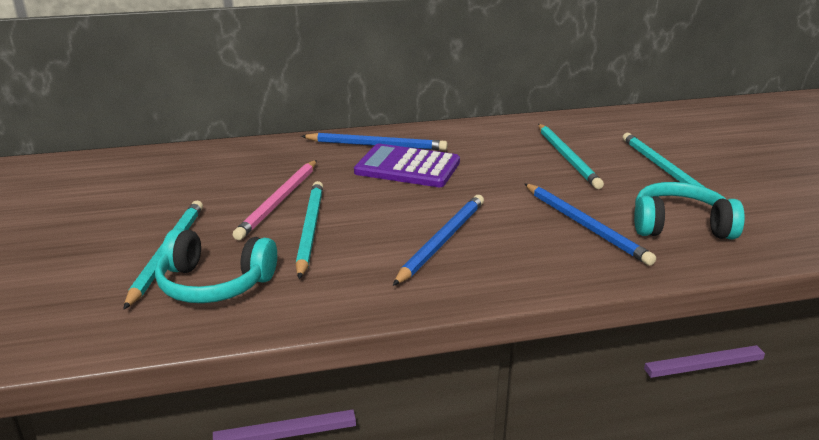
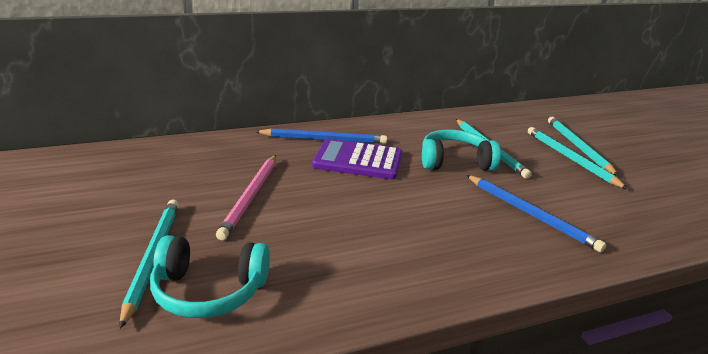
camera: 10 degrees left, 0 degrees up
turquoise pencil [296,181,323,279] -> turquoise pencil moved to [548,117,618,176]
blue pencil [393,195,484,286] -> none
turquoise headphones [634,182,745,239] -> turquoise headphones moved to [422,129,501,171]

